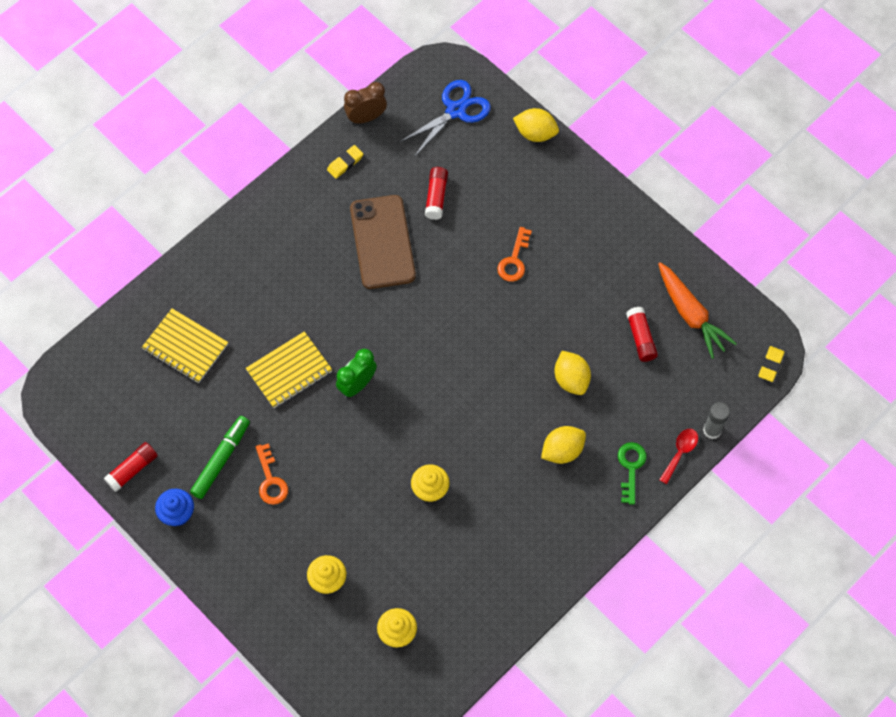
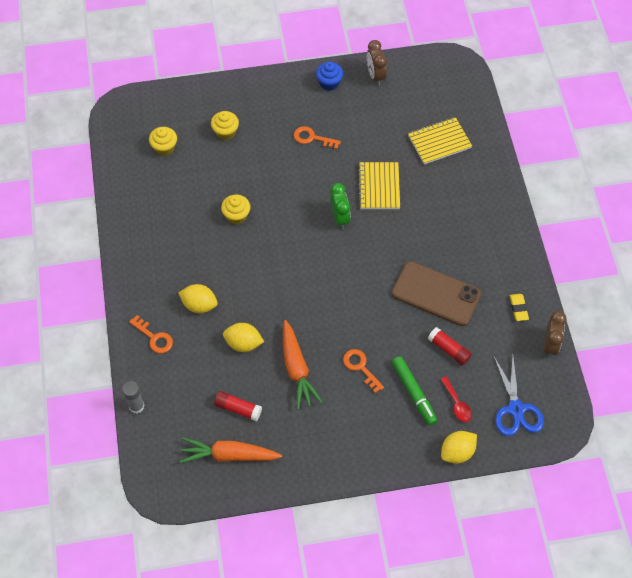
camera: 125 degrees right, 5 degrees down
red glue stick [104,442,158,492] -> brown clock [367,40,387,85]
green marker [190,416,250,499] -> green marker moved to [392,356,438,426]
yellow lemon [541,426,586,464] -> yellow lemon turned 75 degrees counterclockwise [178,284,218,313]
green key [618,442,646,505] -> orange key [129,315,173,354]
red spoon [659,429,698,484] -> red spoon moved to [440,376,472,422]
yellow eraser [758,346,784,382] -> none
none -> orange carrot [283,320,322,409]

